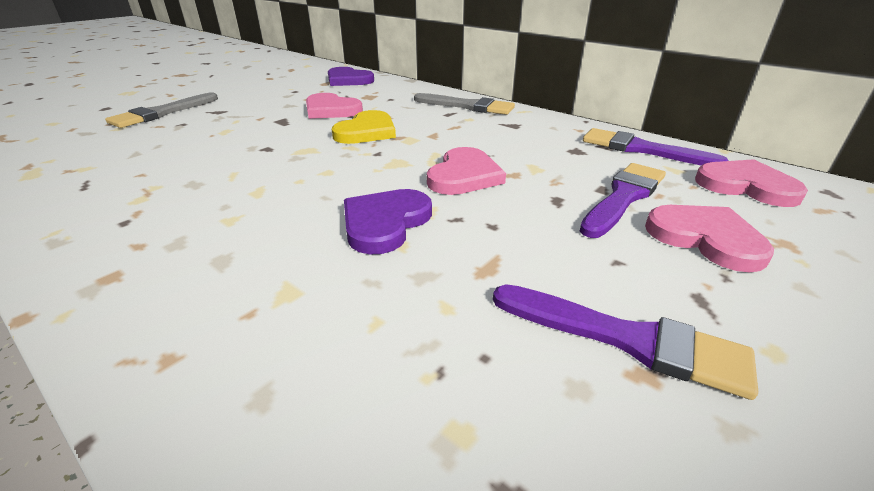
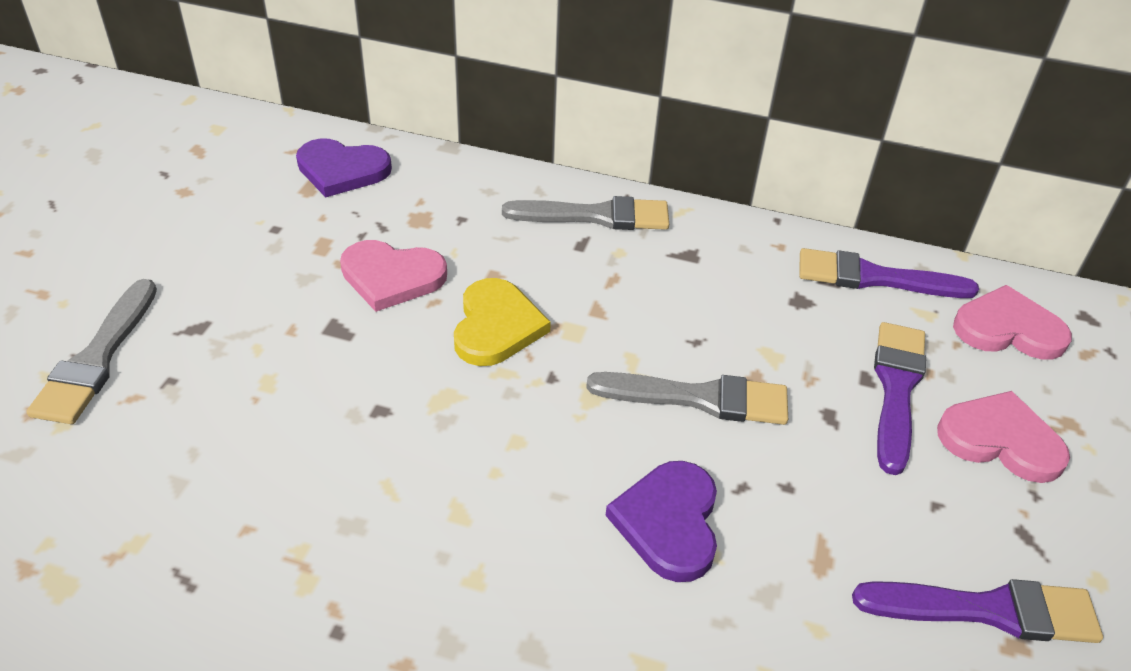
camera: 25 degrees left, 10 degrees up
pink heart [427,147,506,195] -> grey brush [586,372,788,425]

